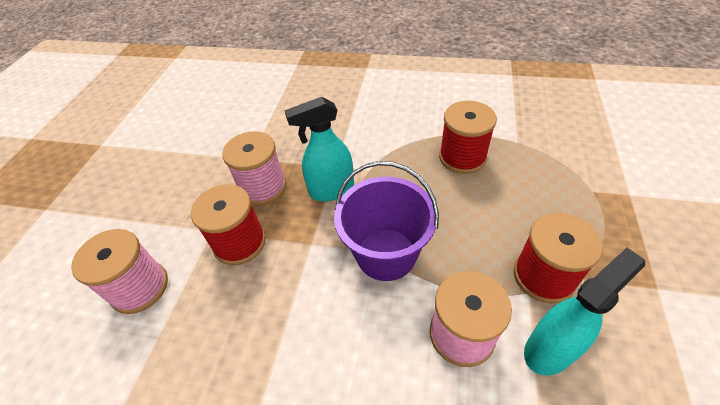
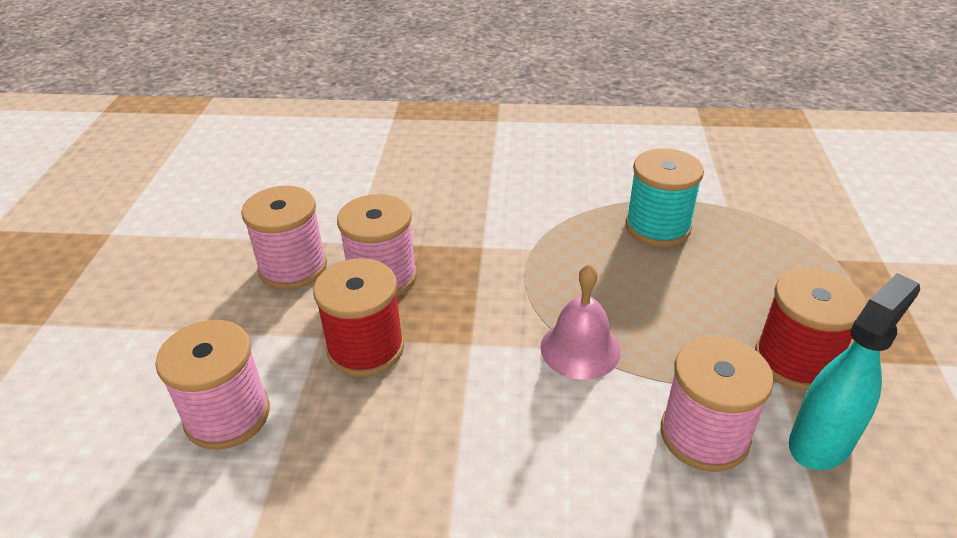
camera: 10 degrees left, 10 degrees down
turquoise spray bottle [284,97,354,201] -> none
purple bucket [334,161,439,281] -> pink bell [540,264,621,380]
red spool [439,101,497,174] -> turquoise spool [625,148,704,247]
none -> pink spool [241,186,327,290]

